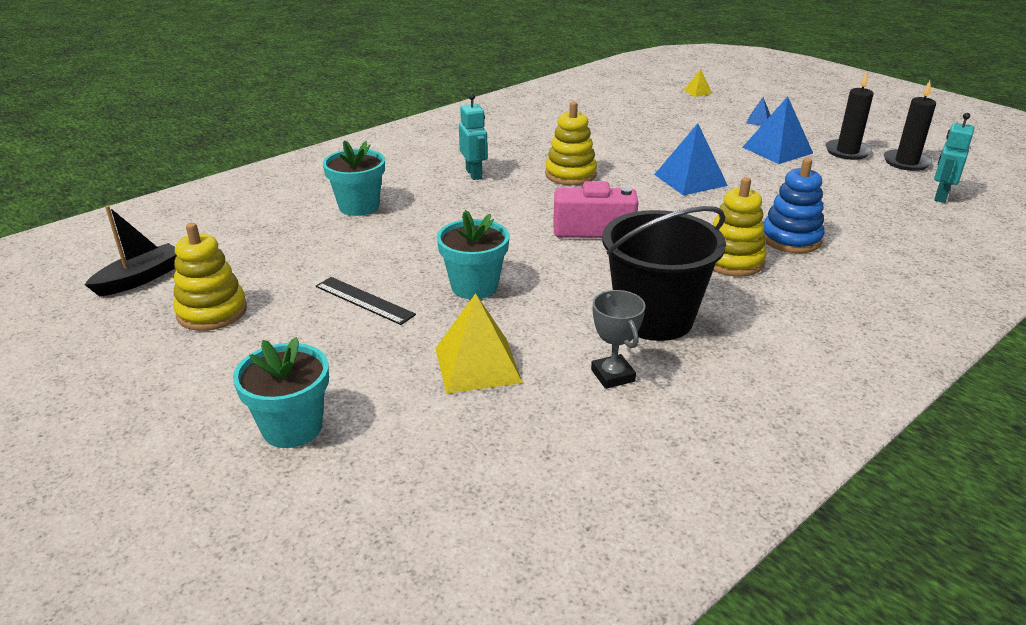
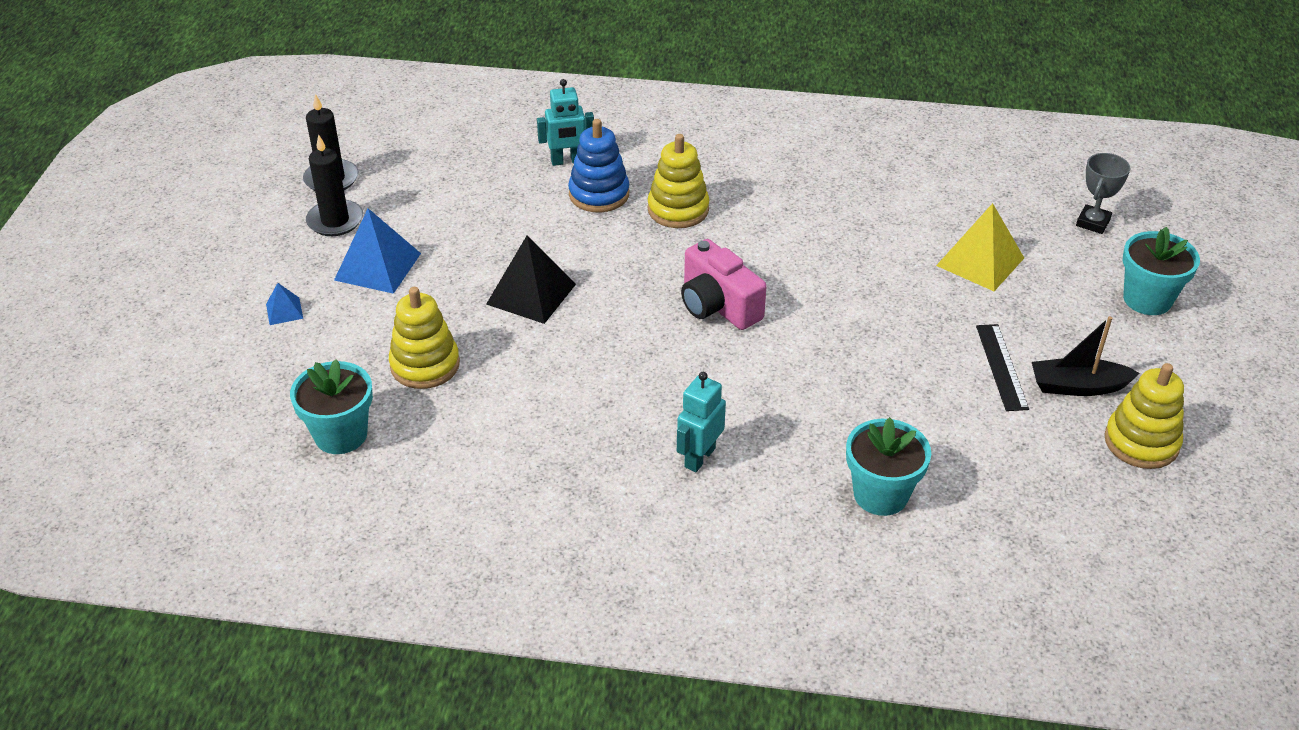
camera: 130 degrees left, 10 degrees up
black boat [84,206,177,297] -> black boat moved to [1032,316,1140,396]
turquoise flower pot [437,210,510,299] -> turquoise flower pot moved to [290,359,373,454]
yellow stacking toy [545,102,597,185] -> yellow stacking toy moved to [389,287,460,389]
grey trophy [591,290,646,389] -> grey trophy moved to [1076,153,1130,234]
black bucket [602,206,726,341] -> none
blue pyramid [654,123,728,195] -> black pyramid [486,235,576,324]
yellow pyramid [683,69,712,97] -> none
turquoise robot [934,113,974,203] -> turquoise robot moved to [537,79,594,166]

